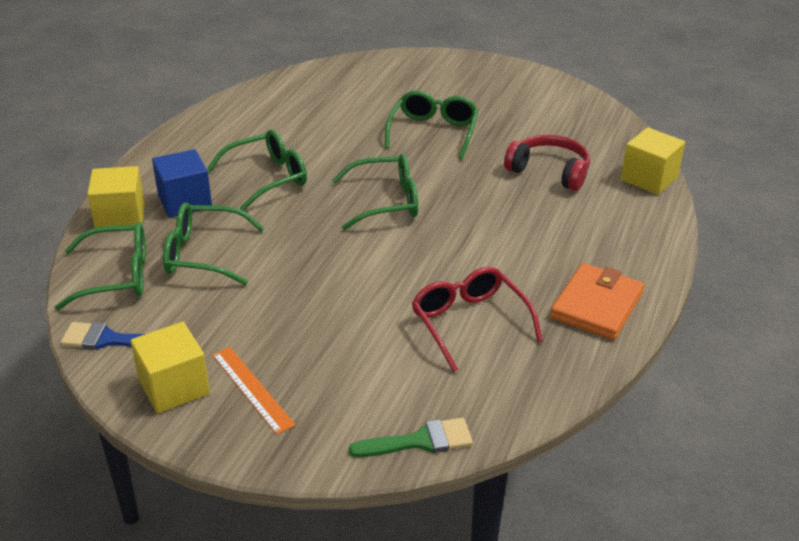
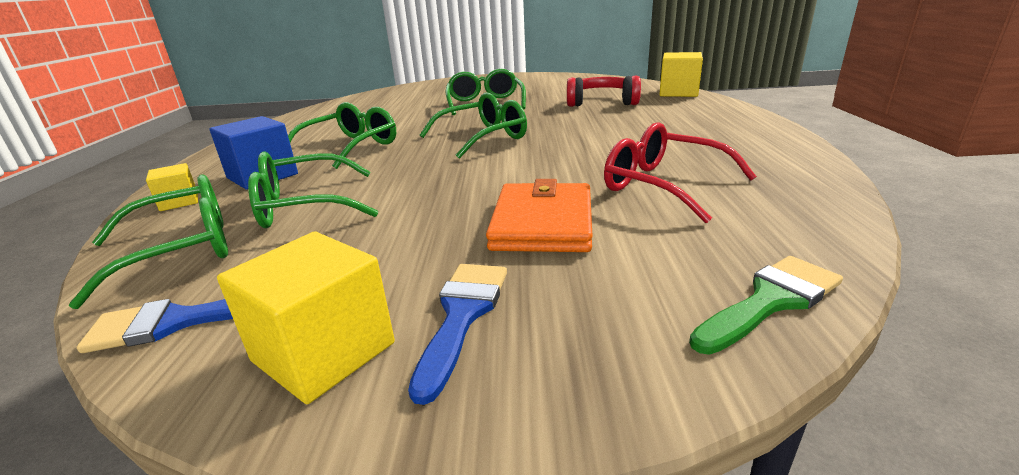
camera: 20 degrees left, 10 degrees down
yellow cube [87,166,145,228] -> yellow cube [146,163,198,211], size x0.58
orange ruler [212,347,295,435] -> blue brush [408,264,507,405]
orange wallet [550,263,644,340] -> orange wallet moved to [486,179,592,252]

